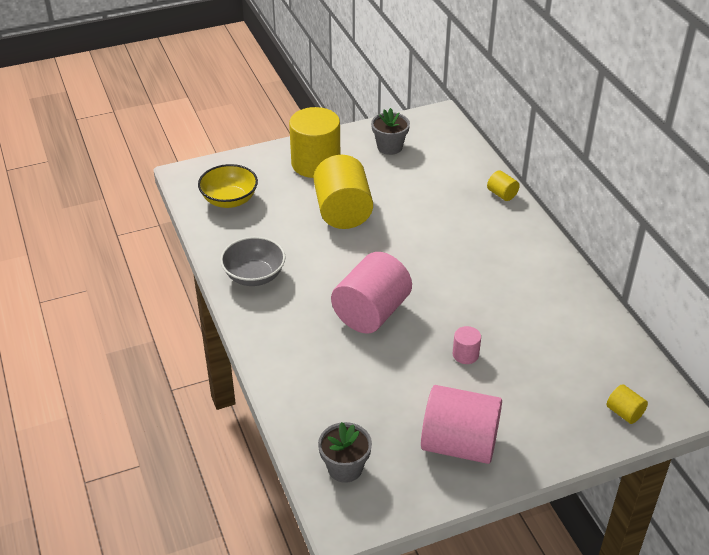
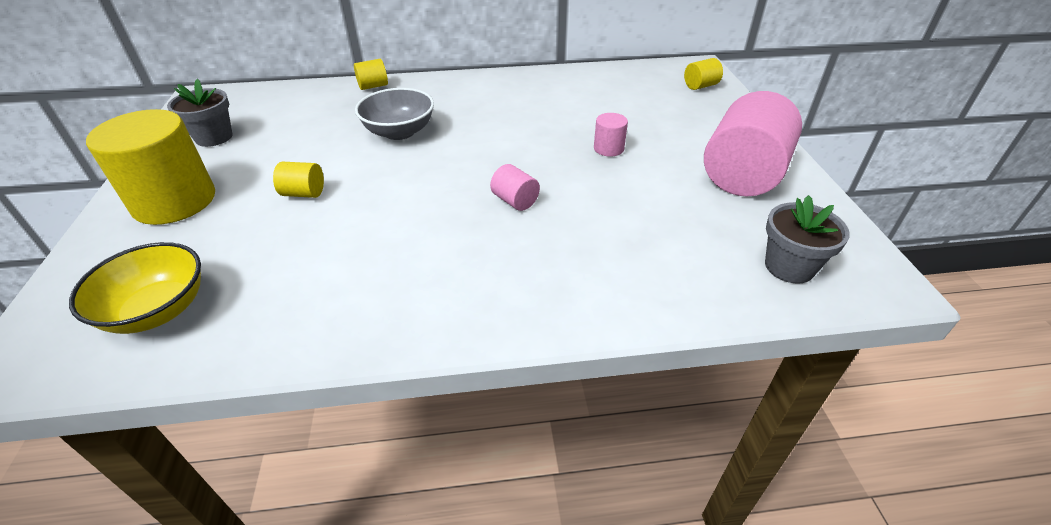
camera: 75 degrees left, 0 degrees up
grey bowl [220,237,286,286] -> grey bowl moved to [355,88,434,140]
yellow cylinder [313,155,373,229] -> yellow cylinder [273,162,324,198], size x0.44
pink cylinder [331,252,412,334] -> pink cylinder [490,164,540,211], size x0.44

